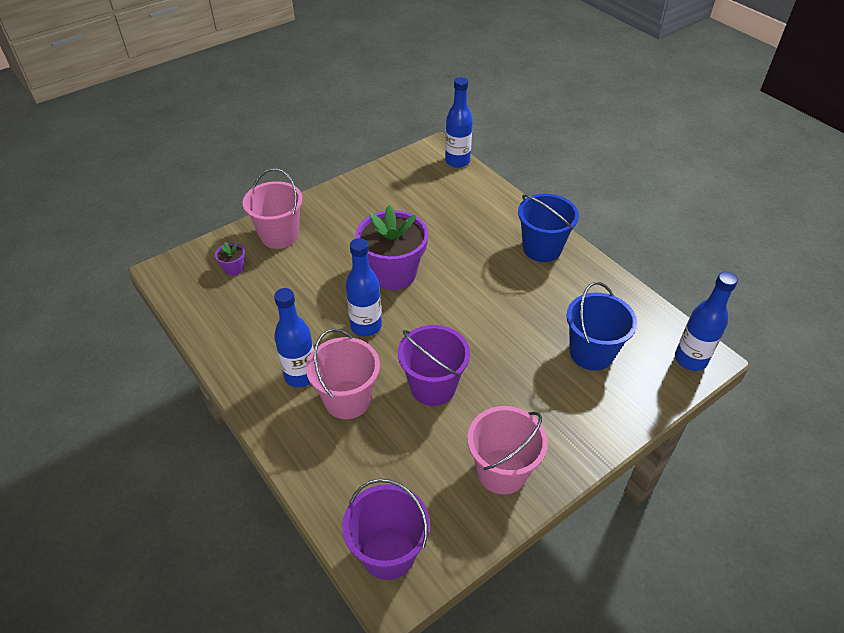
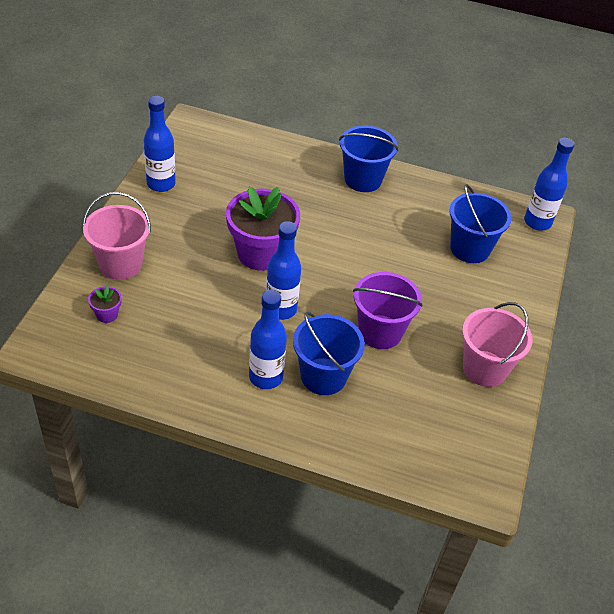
camera: 40 degrees left, 0 degrees up
pink bucket [306,329,380,419] -> blue bucket [293,312,365,395]
purple bucket [342,478,430,580] -> none
blue bottle [445,77,473,168] -> blue bottle moved to [144,96,176,192]

